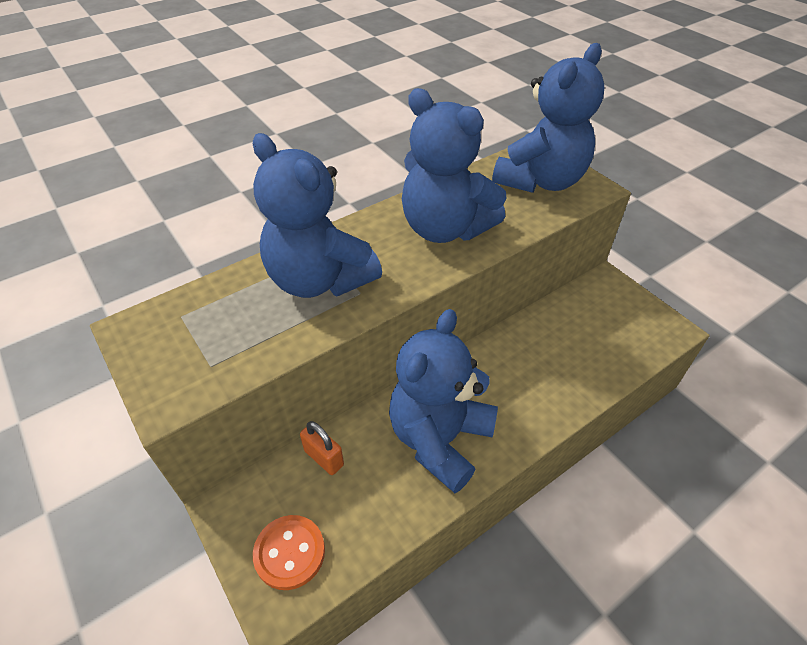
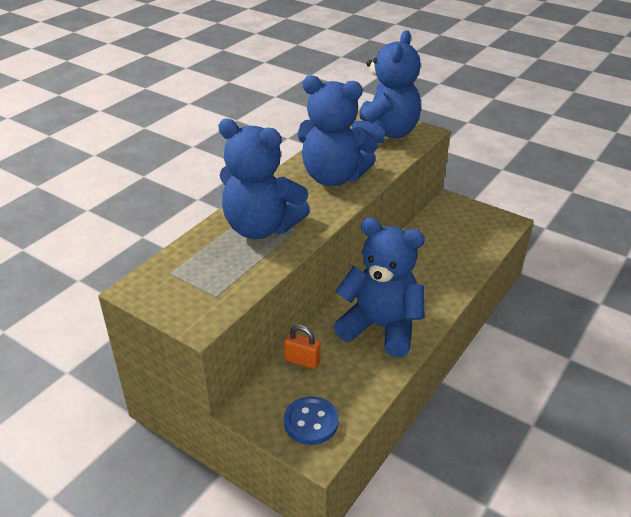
camera: 20 degrees left, 10 degrees down
orange button [253,515,325,590] -> blue button [284,396,339,445]
blue teddy bear [389,309,498,493] -> blue teddy bear turned 105 degrees clockwise [334,218,425,357]

